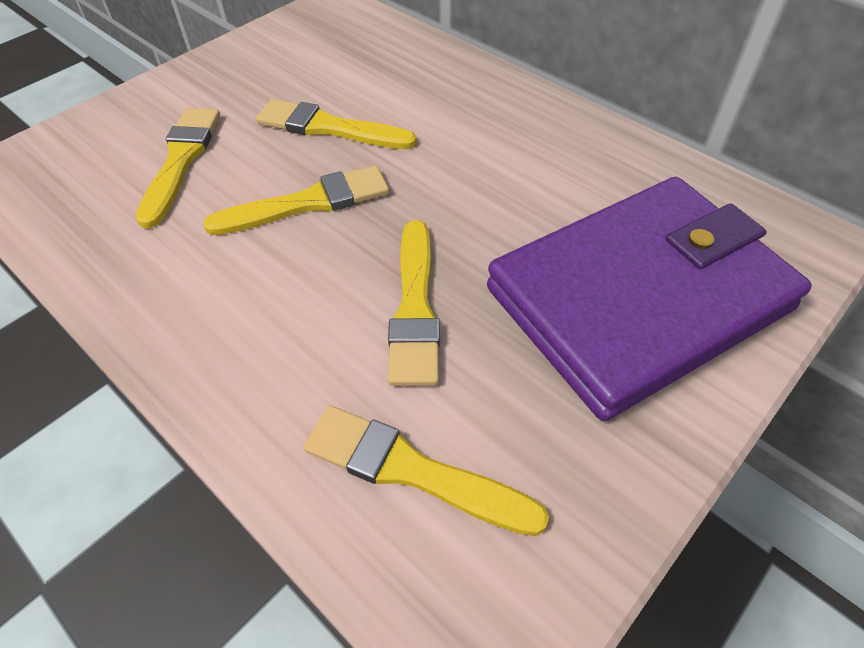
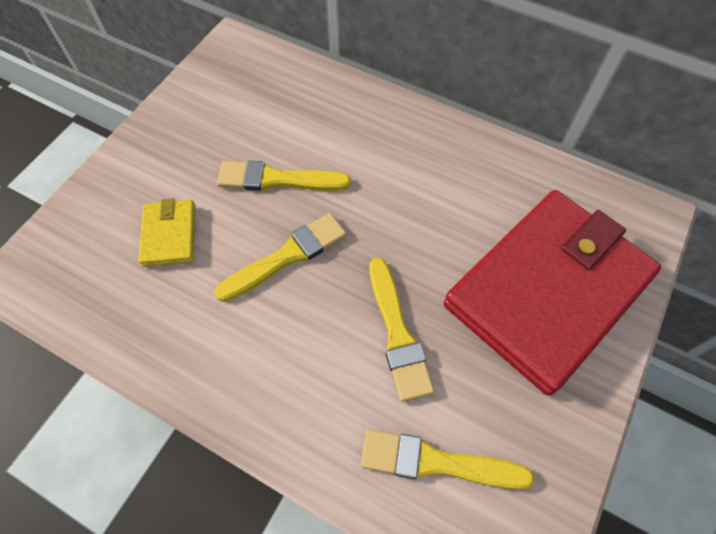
camera: 15 degrees left, 10 degrees up
yellow brush [136,108,220,228] -> yellow wallet [138,198,196,267]
purple wallet [487,177,812,421] -> red wallet [444,190,661,396]

